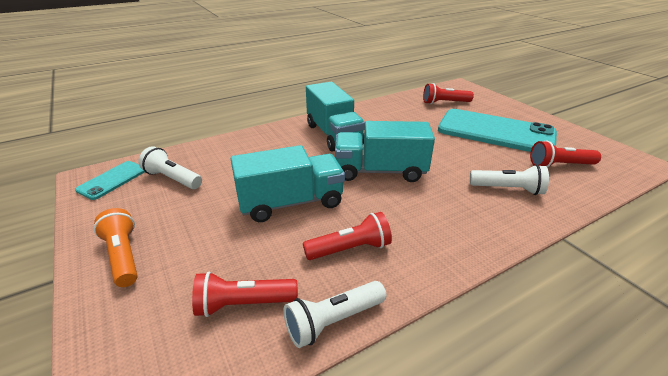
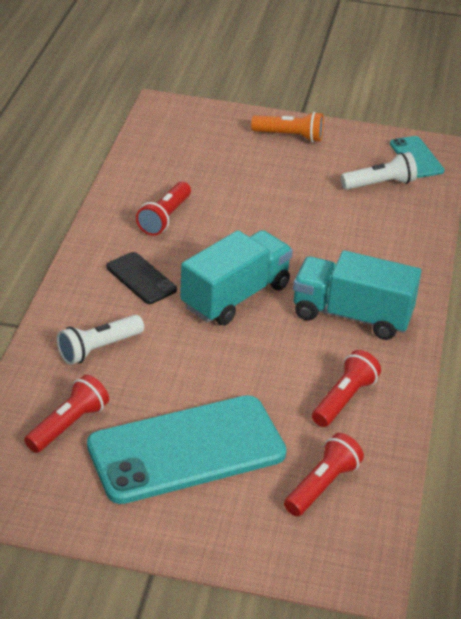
camera: 130 degrees right, 5 degrees up
red flashlight [192,272,298,317] -> red flashlight moved to [312,350,381,427]
turquoise truck [231,145,345,222] -> none
white flashlight [283,281,386,348] -> none
none -> black phone [106,252,177,304]

